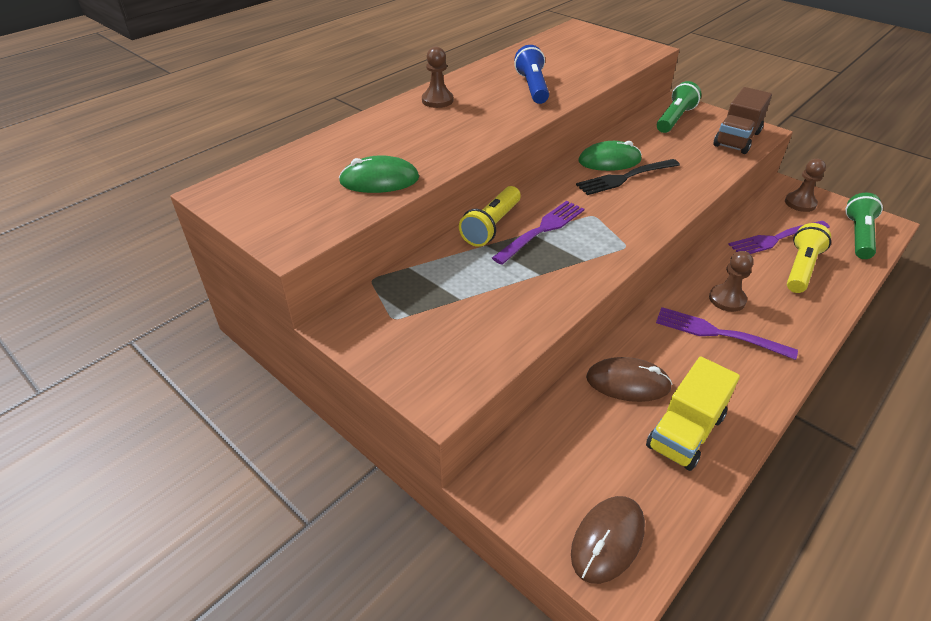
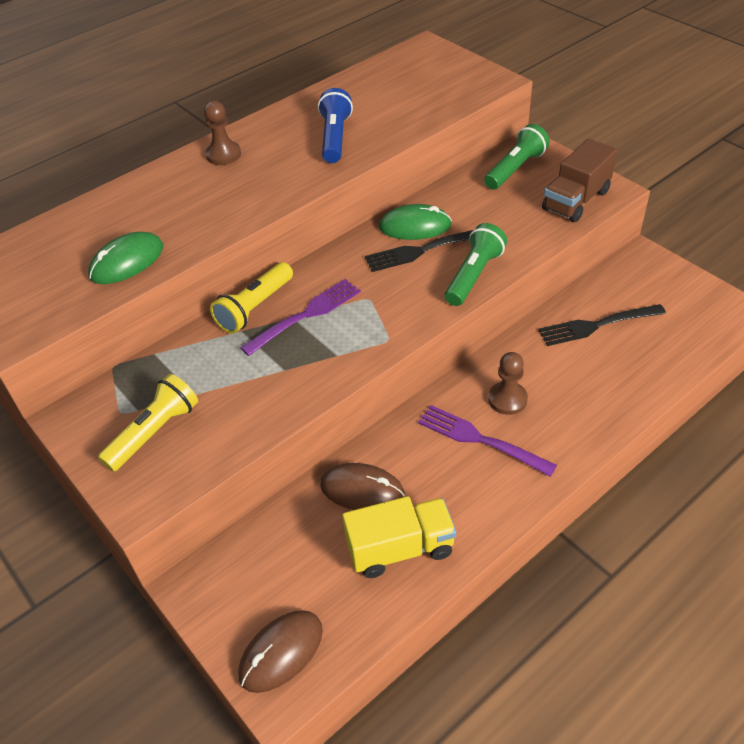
camera: 10 degrees right, 5 degrees up
green mouse [339,155,419,193] -> green mouse turned 45 degrees counterclockwise [88,232,163,284]
yellow truck [646,357,740,471] -> yellow truck turned 150 degrees counterclockwise [342,496,456,578]
purple fork [728,221,830,254] -> black fork [538,304,666,346]
brown pawn [785,159,826,212] -> none
yellow flashlight [787,223,831,293] -> yellow flashlight moved to [98,374,198,472]
green flashlight [845,193,883,259] -> green flashlight moved to [445,223,507,306]

